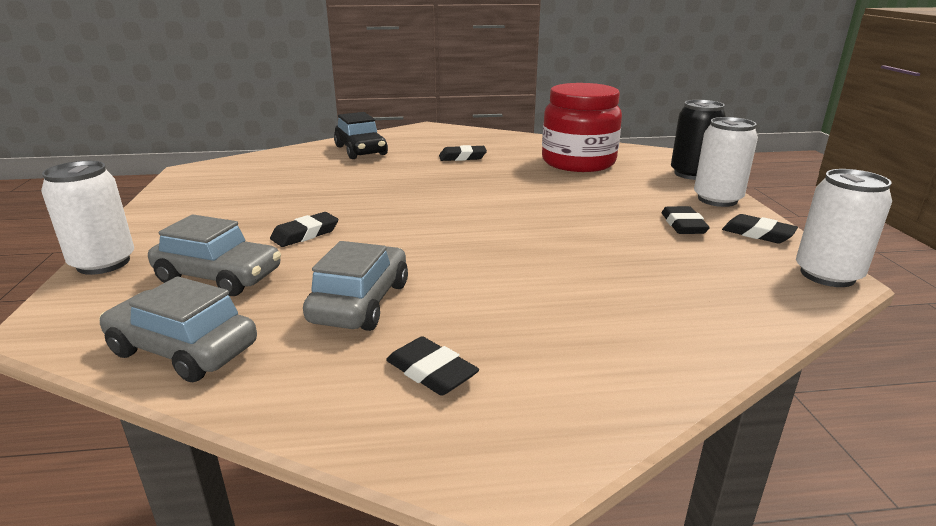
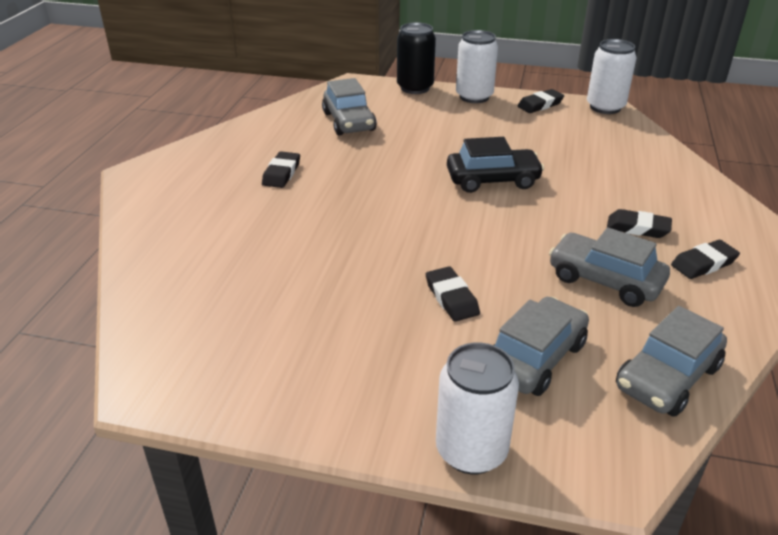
camera: 70 degrees left, 10 degrees up
black car [334,112,388,159] -> black car moved to [447,137,544,193]
red jar [542,83,622,172] -> grey car [322,78,377,136]
black eraser [662,206,710,234] -> black eraser moved to [607,209,672,238]

